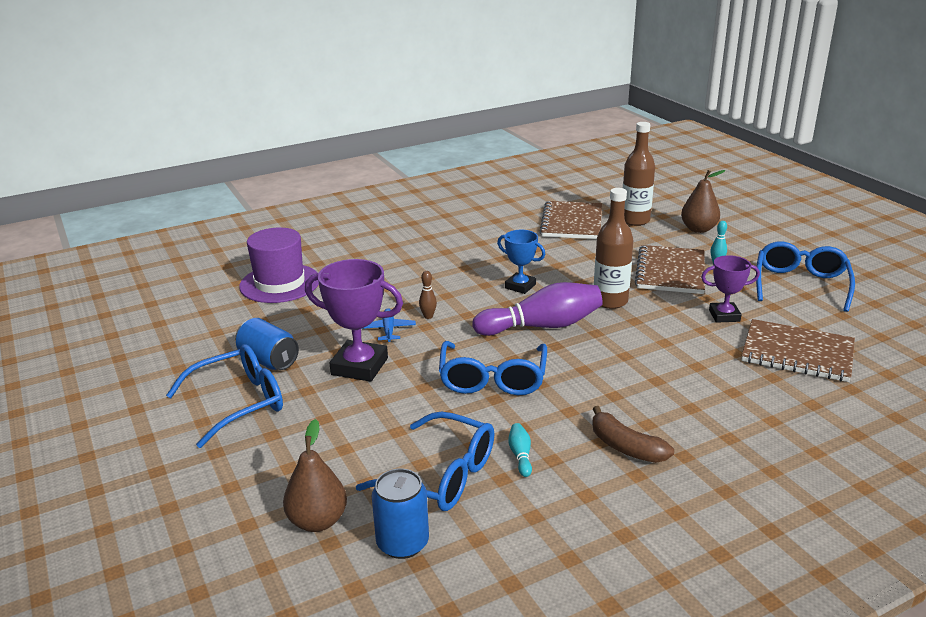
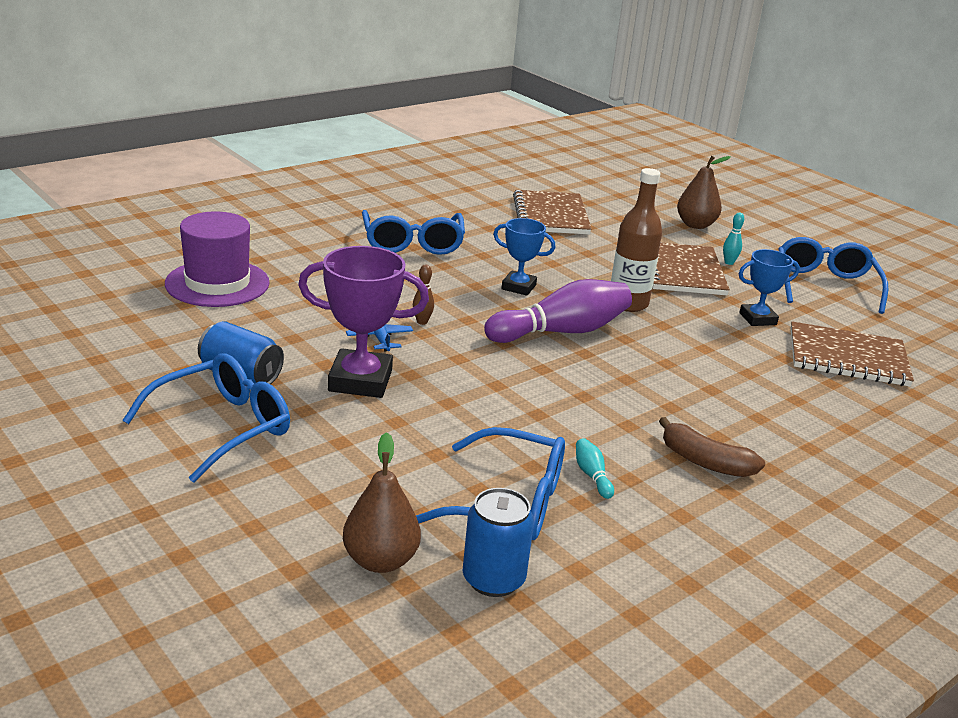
camera: 15 degrees left, 0 degrees up
blue glasses [439,341,547,395] -> blue glasses moved to [362,210,465,255]
brown bottle [623,122,655,226] -> none
purple trophy [701,255,760,323] -> blue trophy [739,249,800,326]

